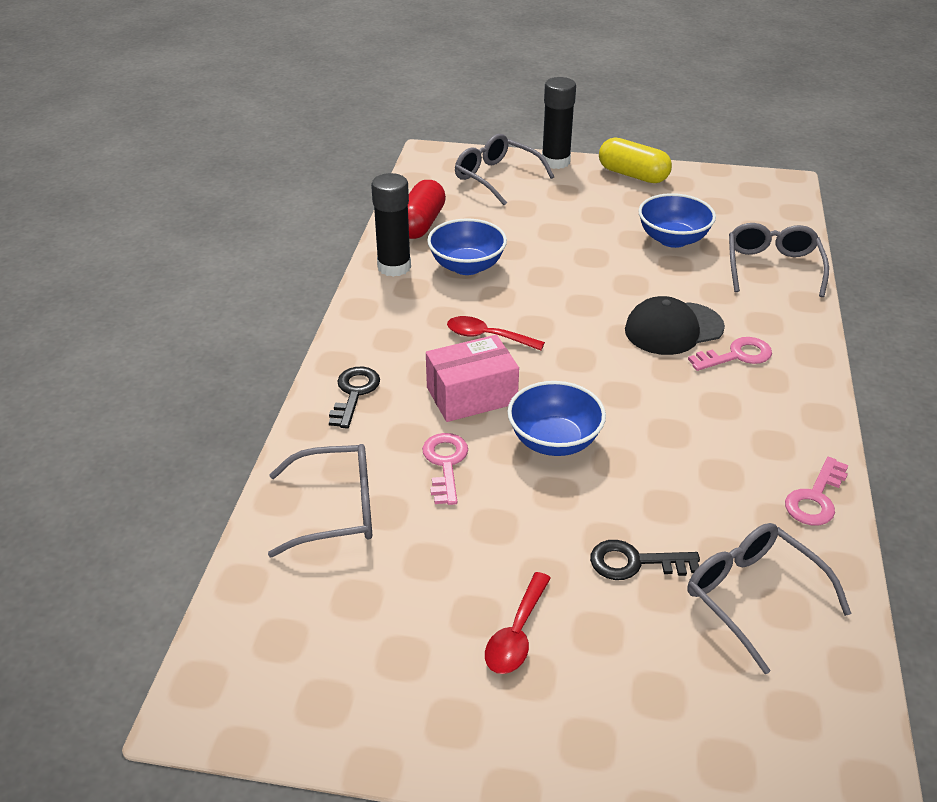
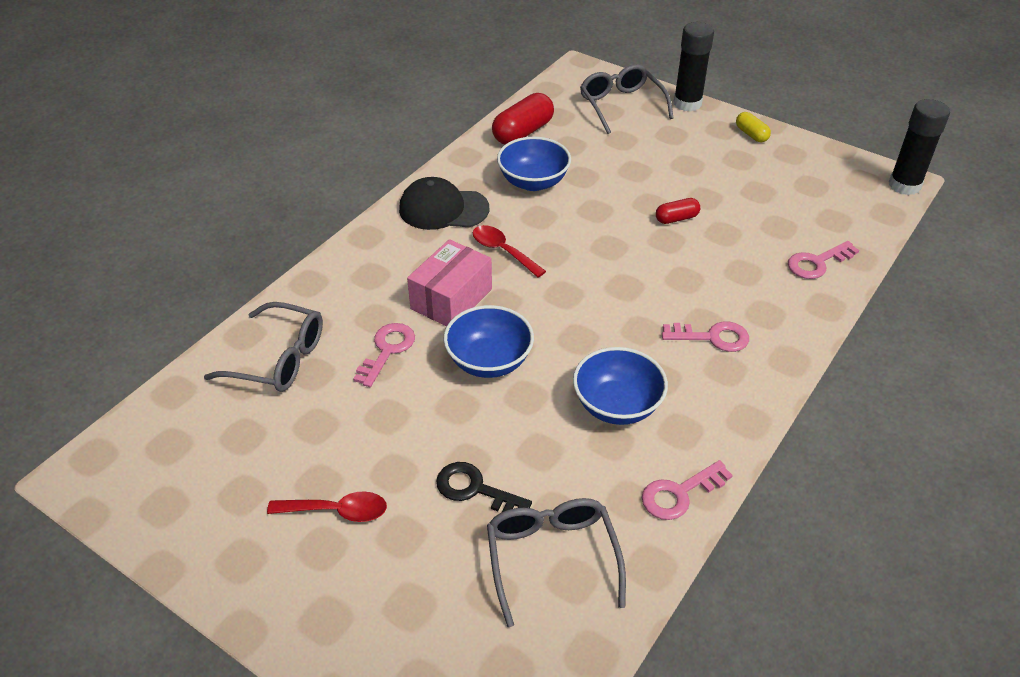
camera: 25 degrees right, 5 degrees up
black key [329,367,380,429] -> none
black glue stick [371,173,411,277] -> black glue stick moved to [889,99,950,195]
pink box [426,335,519,422] -> pink box turned 60 degrees counterclockwise [407,239,492,326]
red spoon [485,572,551,674] -> red spoon turned 135 degrees counterclockwise [267,491,387,522]
yellow capsule [599,137,672,183] -> yellow capsule [736,112,771,142], size x0.56
black cap [625,296,725,355] -> black cap moved to [399,177,489,230]
blue bowl [638,193,716,248] -> blue bowl moved to [573,347,668,425]
grey glasses [729,223,829,297] -> pink key [788,241,859,279]
none -> red capsule [656,198,700,224]

